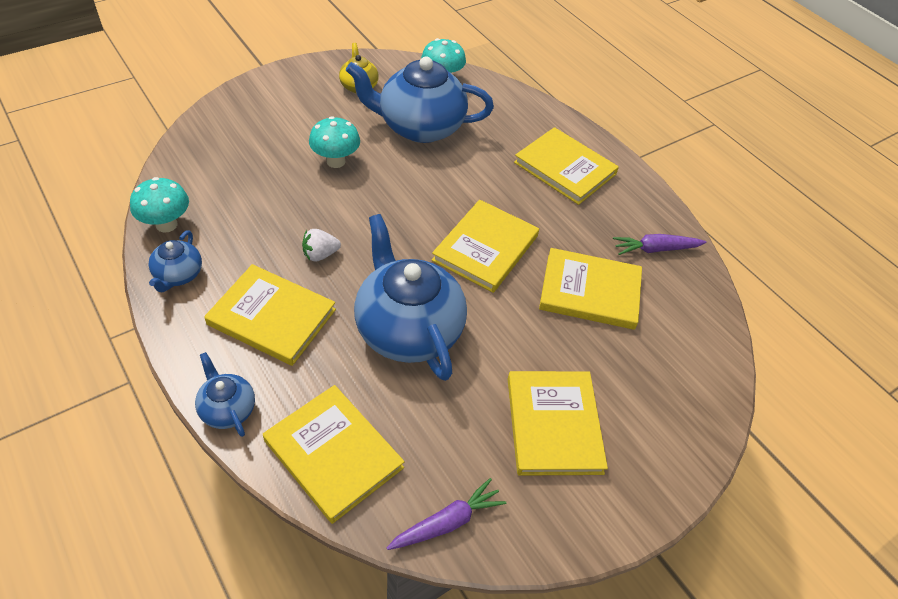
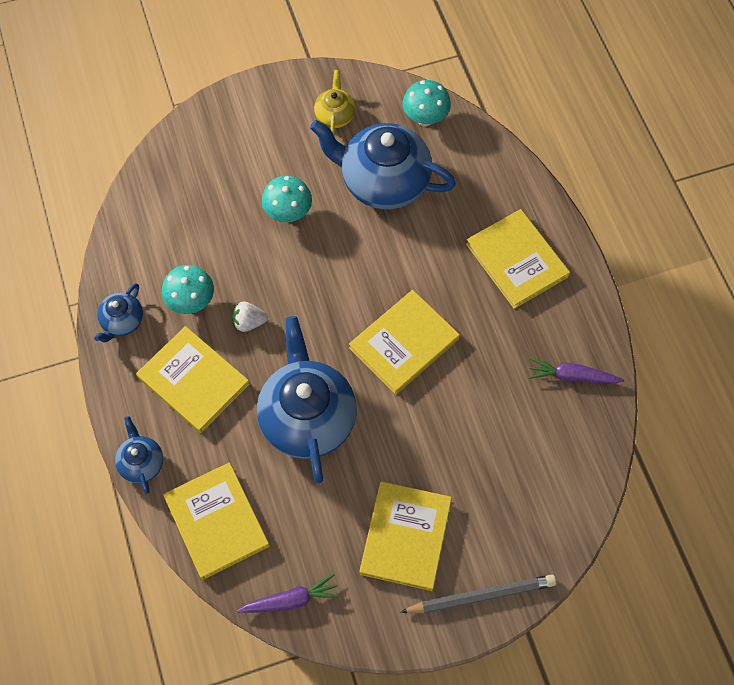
camera: 20 degrees right, 15 degrees up
turquoise mushroom [130,177,189,233] -> turquoise mushroom moved to [162,265,214,314]
yellow book [539,248,642,330] -> none
none -> grey pencil [400,574,556,613]

